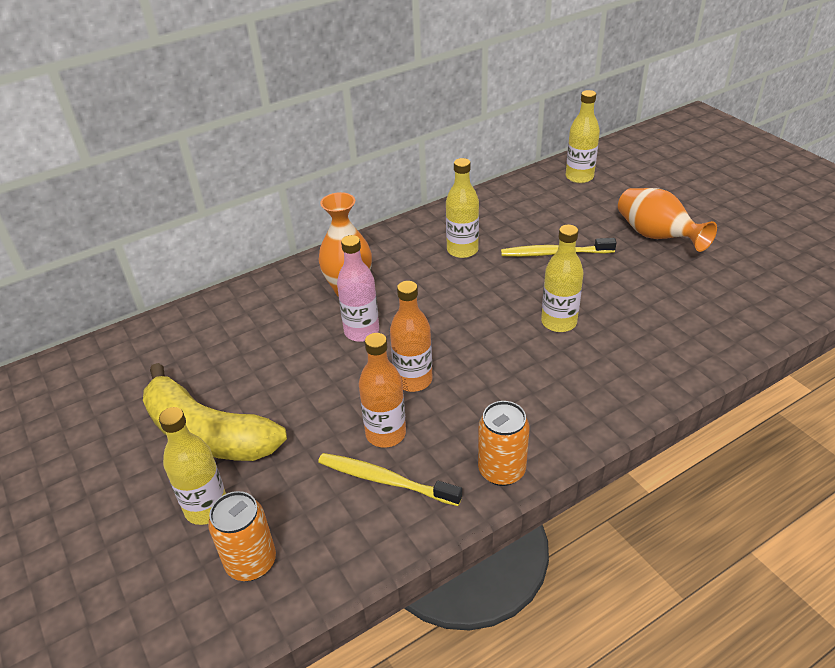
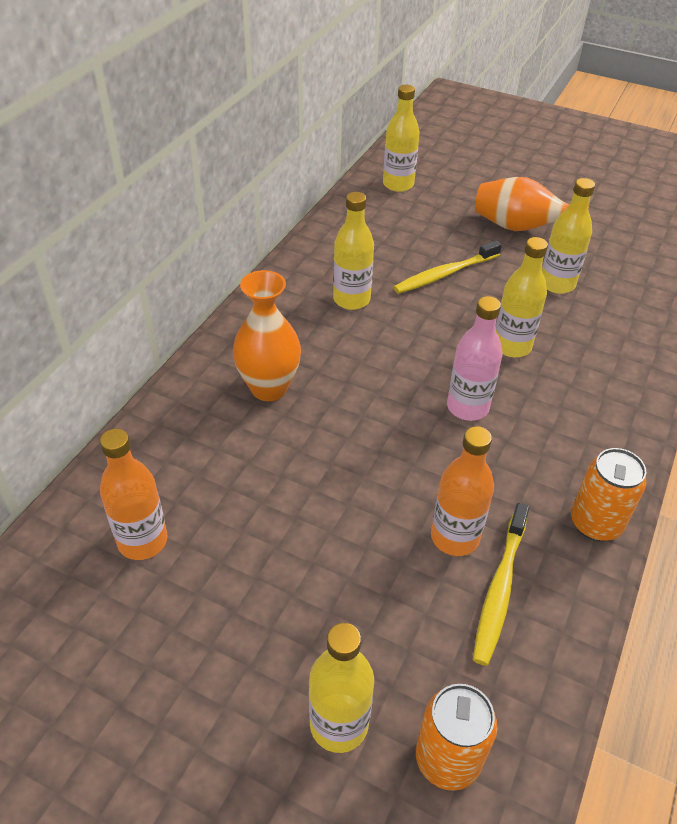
camera: 35 degrees left, 5 degrees up
yellow banana [143,363,287,461] -> none
yellow toothbrush [318,453,462,506] -> yellow toothbrush turned 60 degrees counterclockwise [473,503,529,666]
pink bottle [337,235,379,342] -> pink bottle moved to [447,296,502,421]
orange bottle [390,281,433,392] -> orange bottle moved to [100,429,168,560]
none -> yellow bottle [542,178,595,294]

